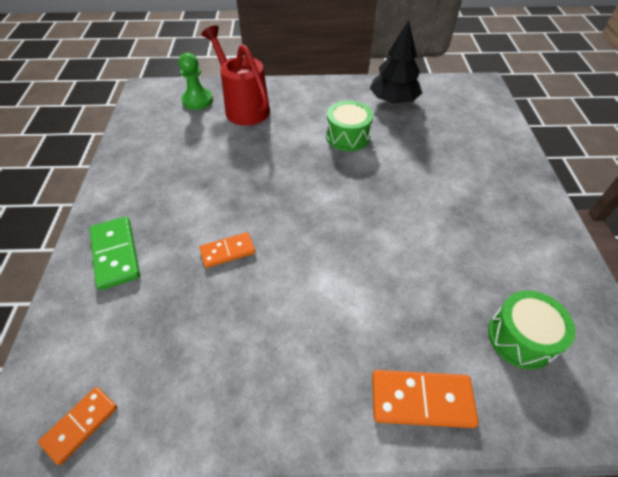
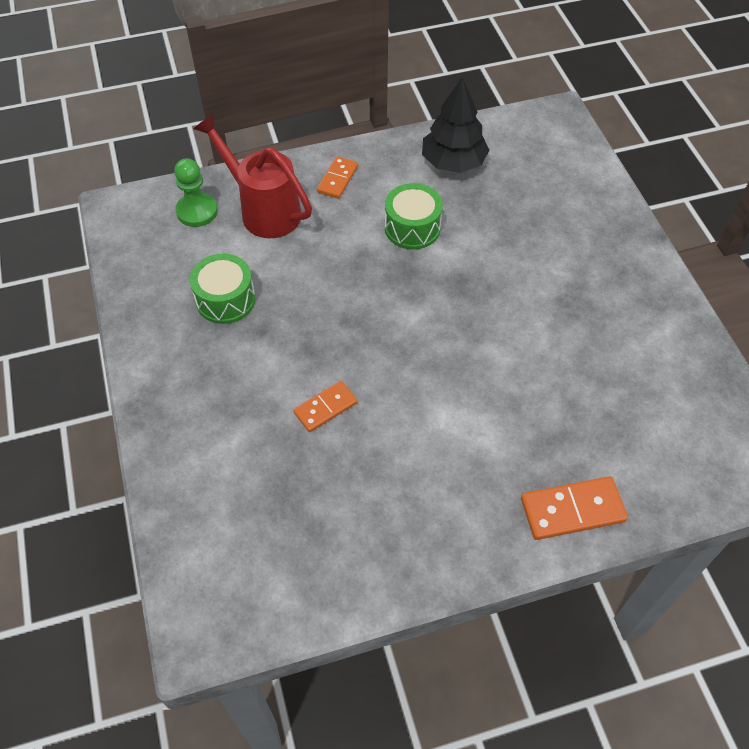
camera: 15 degrees left, 5 degrees up
orange domino [38,387,117,465] -> orange domino moved to [317,156,358,199]
green domino [90,217,140,290] -> none
green drum [488,290,575,370] -> green drum moved to [190,254,255,324]

